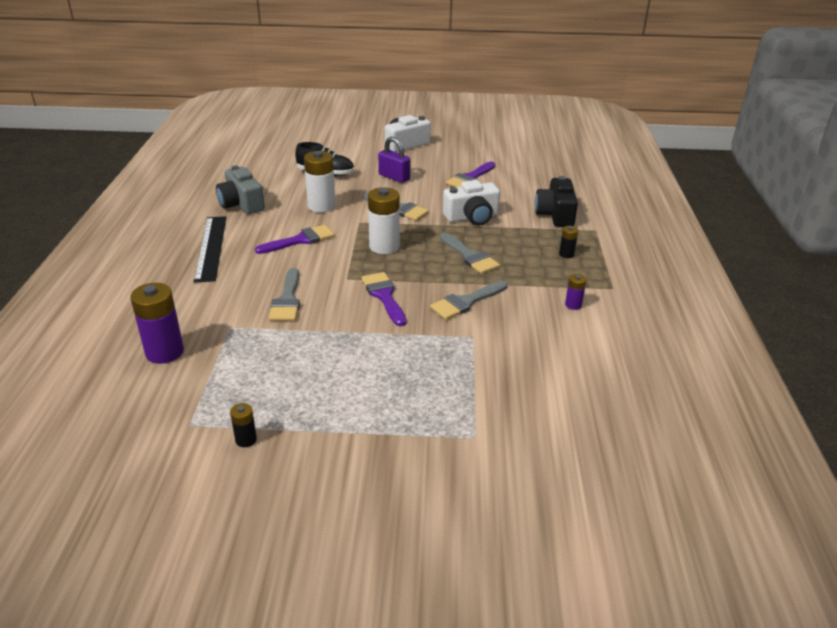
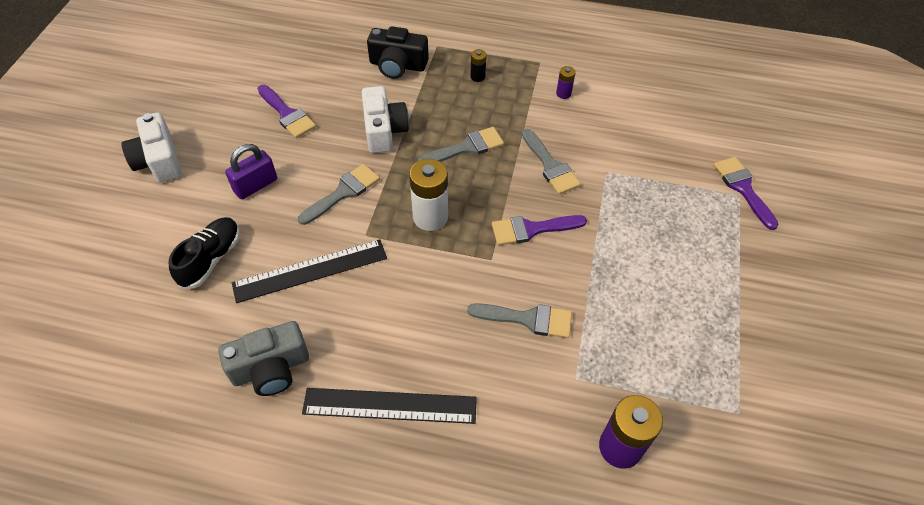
camera: 80 degrees left, 20 degrees up
black battery [230,403,257,447] -> none
purple brush [255,225,335,254] -> purple brush moved to [713,157,779,230]
white battery [304,151,336,212] -> black ruler [232,239,387,303]

